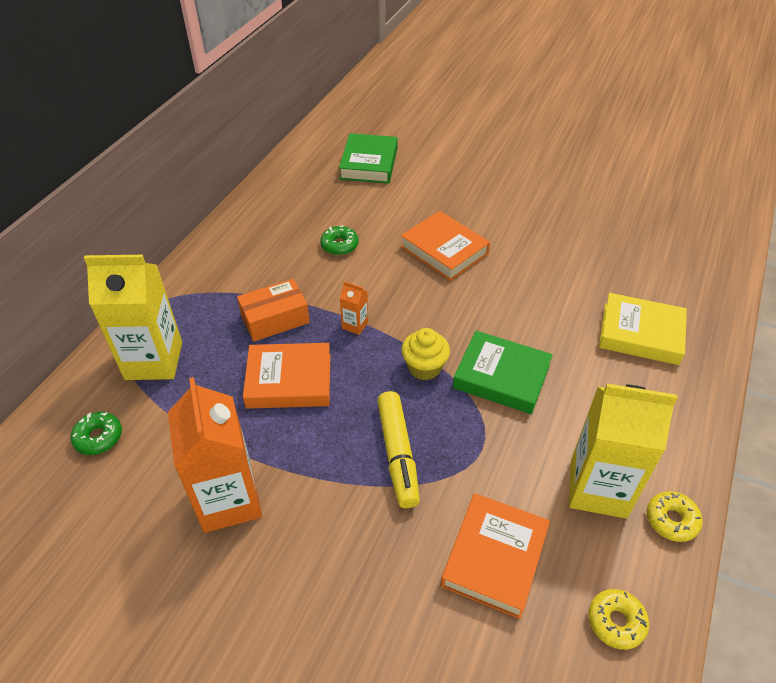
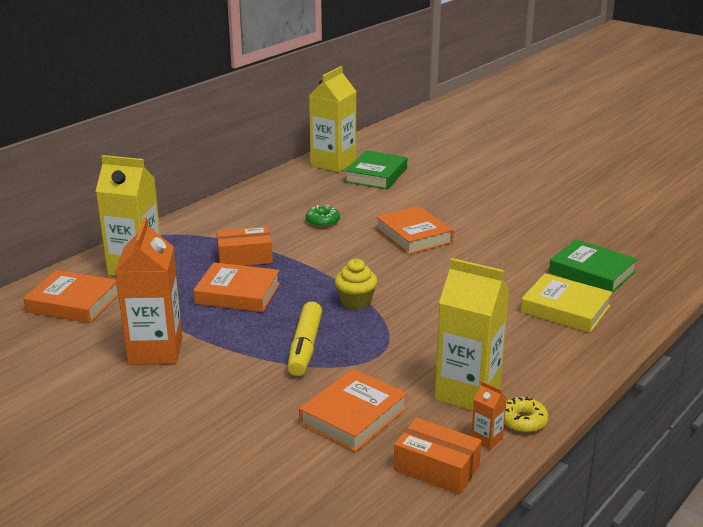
camera: 15 degrees right, 20 degrees down
green donut [71,412,122,455] -> orange book [23,270,118,323]
orange carton [340,281,368,335] -> orange carton moved to [471,381,507,450]
green book [453,331,552,414] -> green book moved to [549,239,638,292]
yellow donut [588,589,649,650] -> orange box [394,418,482,495]
none -> yellow carton [309,66,357,173]

